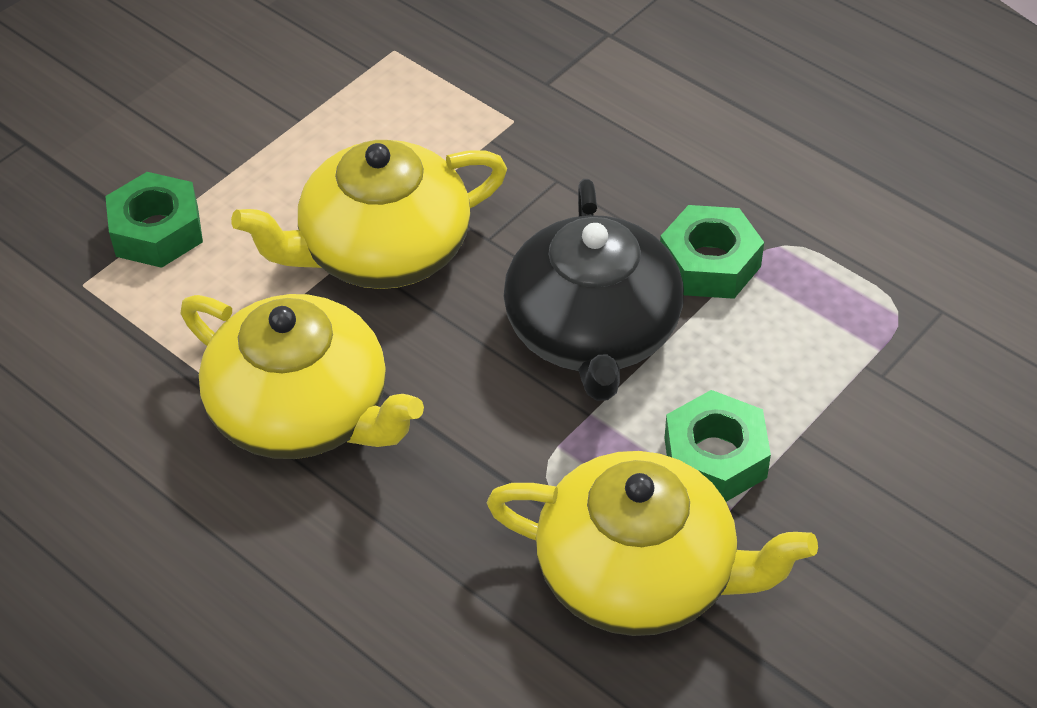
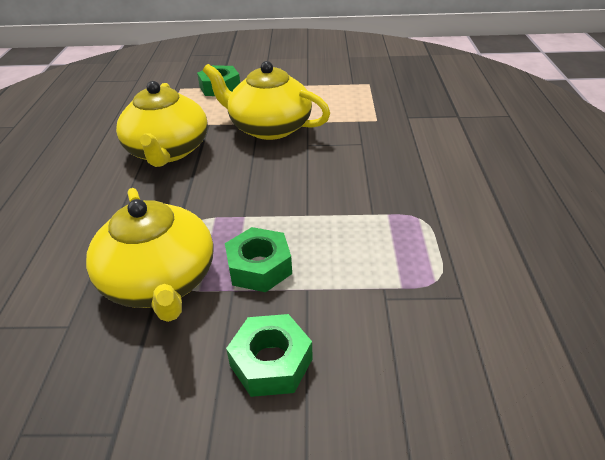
camera: 50 degrees right, 10 degrees down
black teapot [503,179,684,401] -> none
green nut [660,205,764,299] -> green nut moved to [226,314,313,397]

